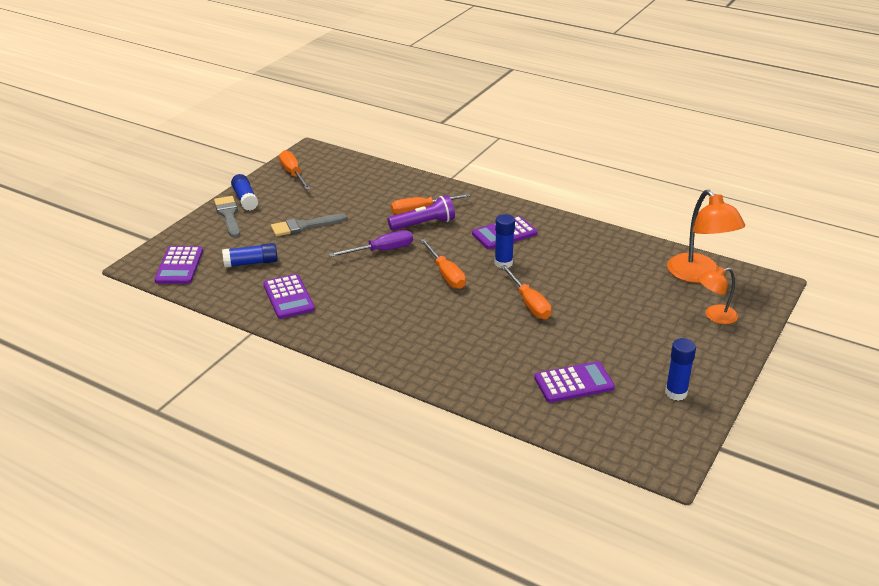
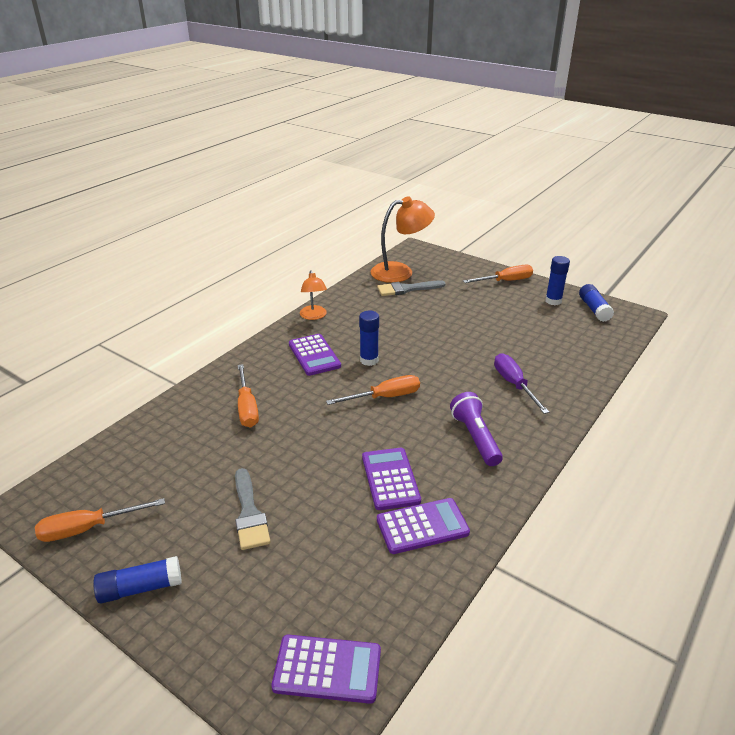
camera: 85 degrees left, 0 degrees up
grey brush [214,196,240,238] -> grey brush moved to [377,280,446,296]
blue glue stick [222,243,278,268] -> blue glue stick moved to [579,284,614,322]
purple screwdriver [329,230,413,257] -> purple screwdriver moved to [494,353,549,414]
purple flashlight [388,195,455,231] -> purple flashlight moved to [450,392,503,466]
orange screwdriver [501,265,552,319] -> orange screwdriver moved to [463,265,533,283]
purple calculator [534,361,615,403] -> purple calculator moved to [362,448,421,510]
orange lamp [698,267,738,324] -> orange lamp moved to [300,270,327,320]

